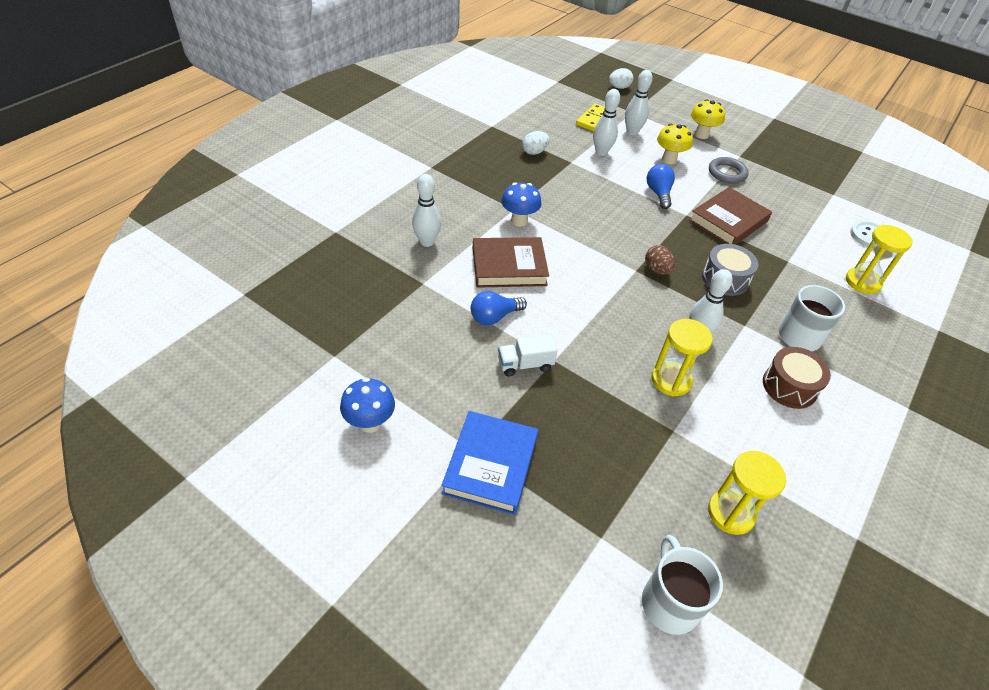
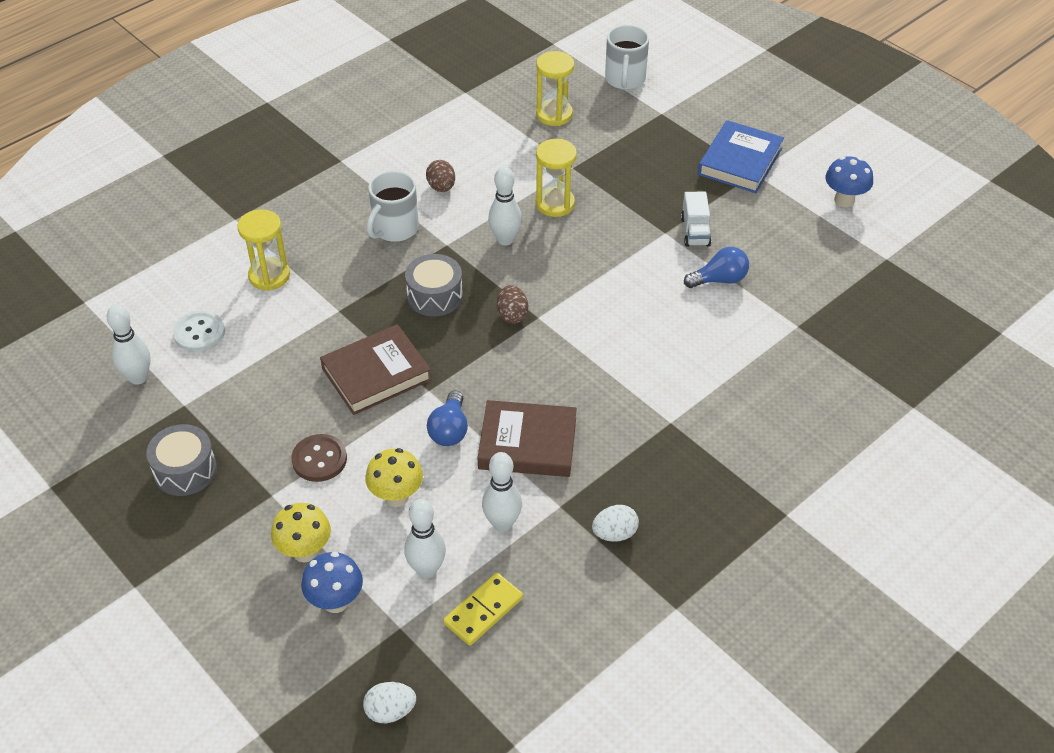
camera: 165 degrees left, 0 degrees up
white bowling pin [412,174,441,247] -> white bowling pin moved to [107,305,151,385]
brown book [473,237,549,288] -> brown book moved to [478,400,577,477]
white truck [498,334,558,377] -> white truck turned 90 degrees clockwise [681,192,711,247]
blue mushroom [501,182,541,227] -> blue mushroom moved to [301,552,363,613]
grey ring [709,157,749,184] -> brown button [291,434,347,482]
brown drum [763,347,831,409] -> brown egg [426,160,455,192]
none -> grey drum [146,424,217,496]

